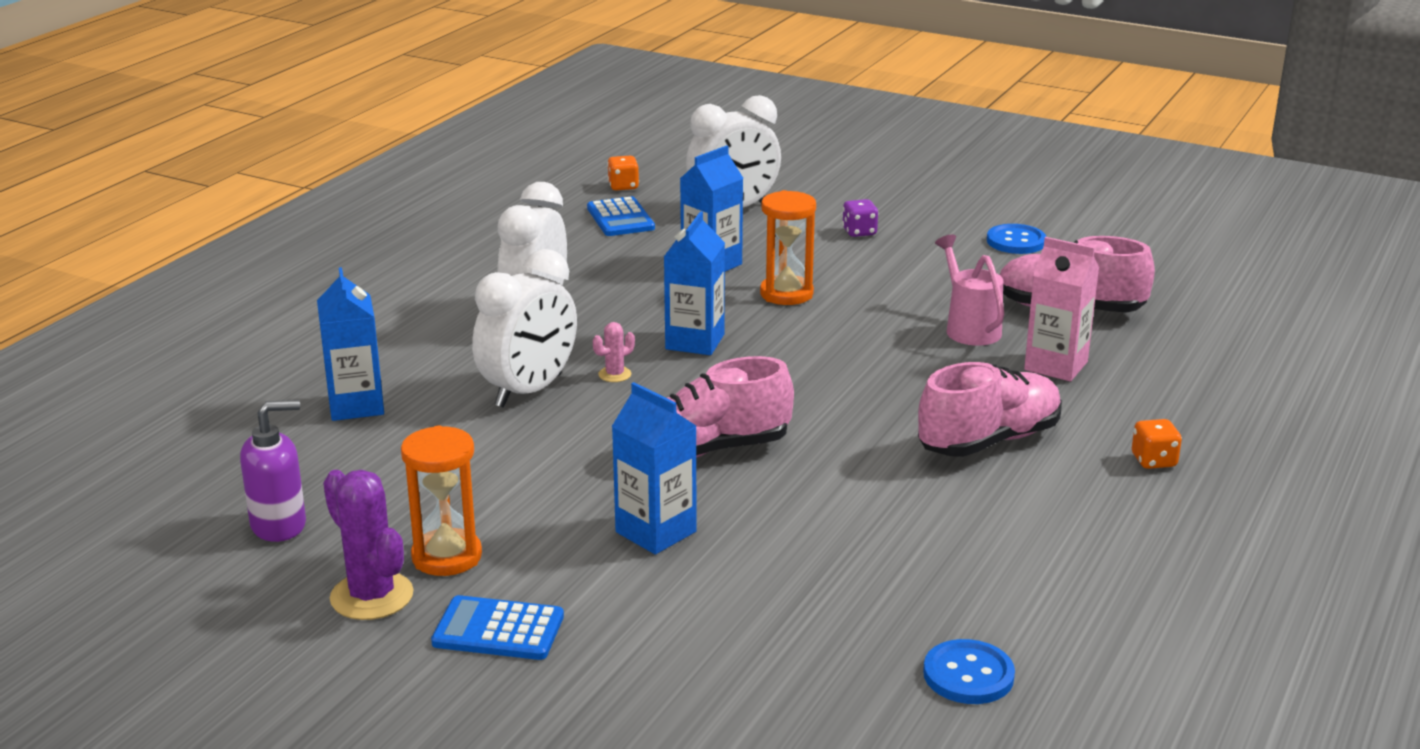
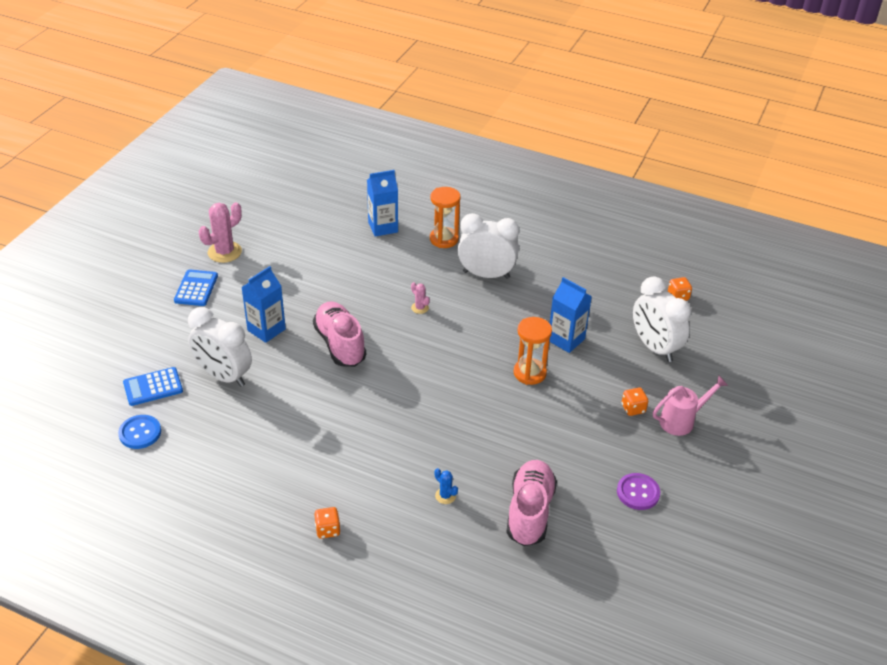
camera: 85 degrees right, 15 degrees up
purple soap dispenser [240,400,306,542] -> none
purple cactus [323,470,414,620] -> pink cactus [199,202,242,263]
orange hourglass [401,425,482,576] -> orange hourglass moved to [430,187,460,248]
white clock [472,249,577,408] -> white clock moved to [188,307,252,387]
blue calculator [587,196,655,236] -> blue calculator moved to [123,367,183,406]
blue carton [664,211,725,355] -> none
purple dice [842,199,878,237] -> orange dice [622,387,648,416]
pink shoe [918,362,1062,457] -> none
pink watering can [935,235,1004,346] -> pink watering can moved to [653,376,728,436]
blue button [987,224,1046,254] -> purple button [617,473,660,510]
pink carton [1024,237,1099,381] -> blue cactus [434,468,458,504]

